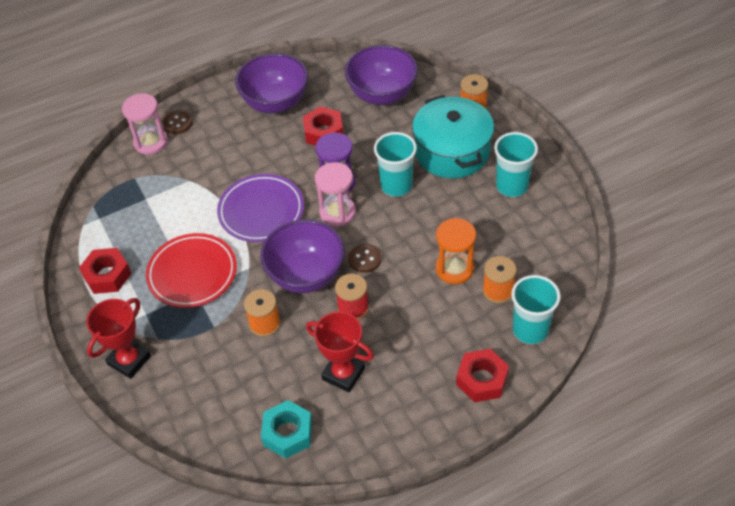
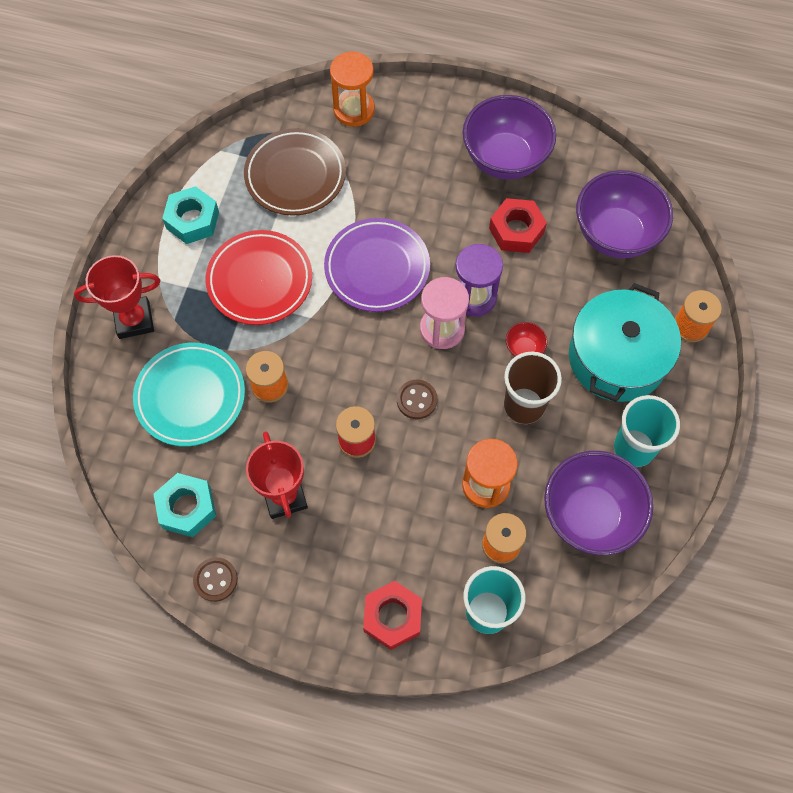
camera: 40 degrees right, 15 degrees up
red nut [79,248,132,294] -> turquoise nut [162,186,219,244]
pink hourglass [122,93,168,155] -> orange hourglass [330,52,375,127]
brown button [163,110,193,134] -> brown button moved to [193,557,238,602]
purple bowl [260,220,345,293] -> purple bowl moved to [544,451,653,555]
turquoise cup [374,132,417,197] -> red bowl [506,322,547,357]
none -> turquoise plate [133,343,245,447]
none -> brown plate [244,128,346,216]
none -> brown cup [504,352,562,424]

